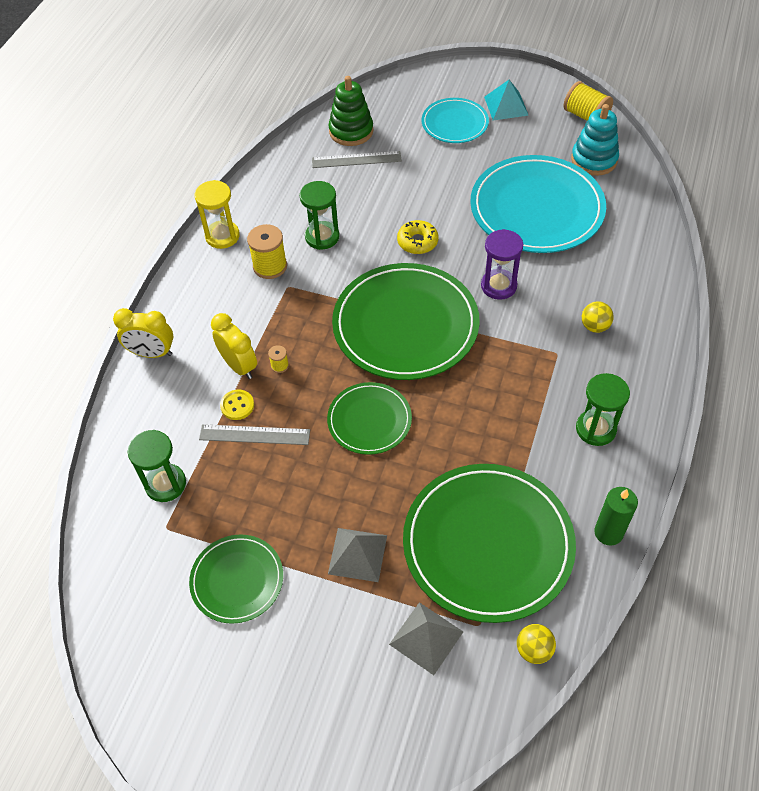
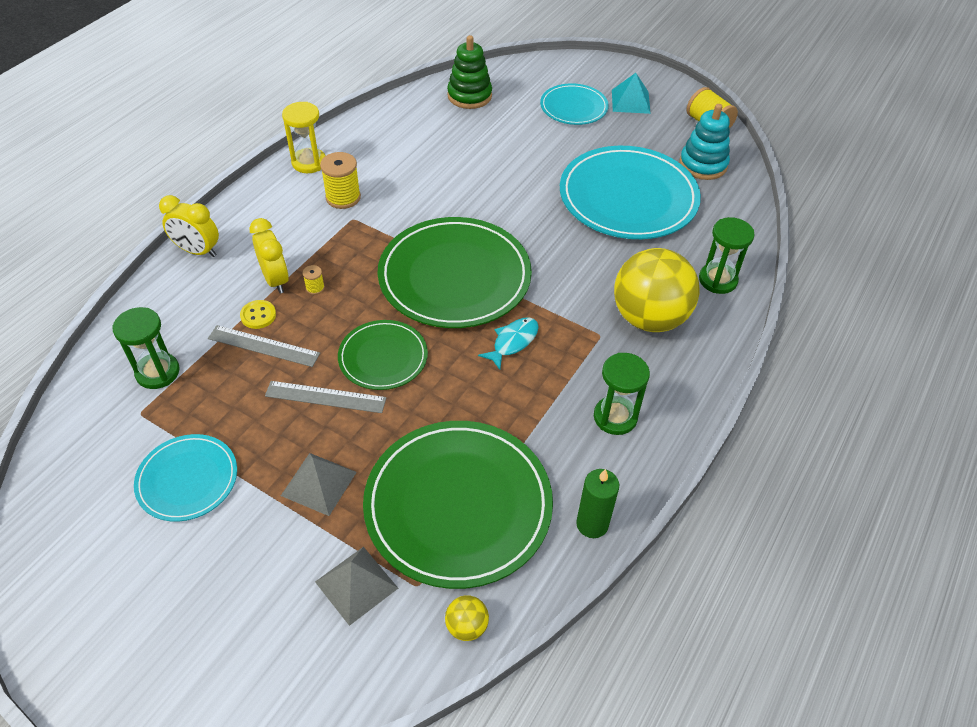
camera: 10 degrees right, 5 degrees down
green plate [189,535,283,624] -> turquoise plate [134,434,237,522]
green hourglass [300,181,340,250] -> green hourglass moved to [699,217,755,294]
grey ruler [312,151,402,168] -> grey ruler moved to [265,381,387,413]
yellow donut [397,220,439,254] -> none
purple hourglass [481,229,523,300] -> none
yellow ball [582,301,614,333] -> yellow ball [614,248,699,332], size x2.45
none -> turquoise fish [478,317,539,370]

